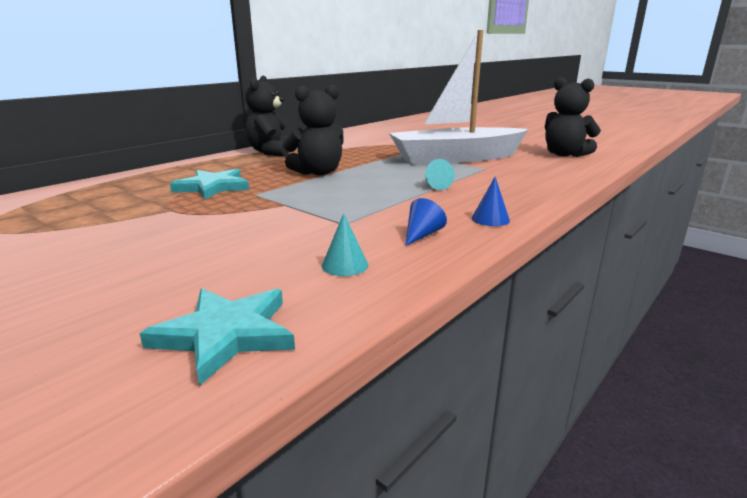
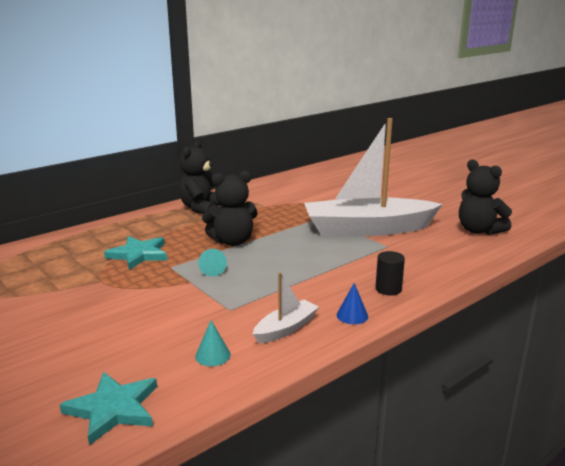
camera: 10 degrees right, 0 degrees up
blue cone [405,198,447,246] -> white boat [253,272,319,344]
turquoise cone [425,159,454,190] -> turquoise cone moved to [199,249,227,277]
none -> black cylinder [375,251,405,295]

